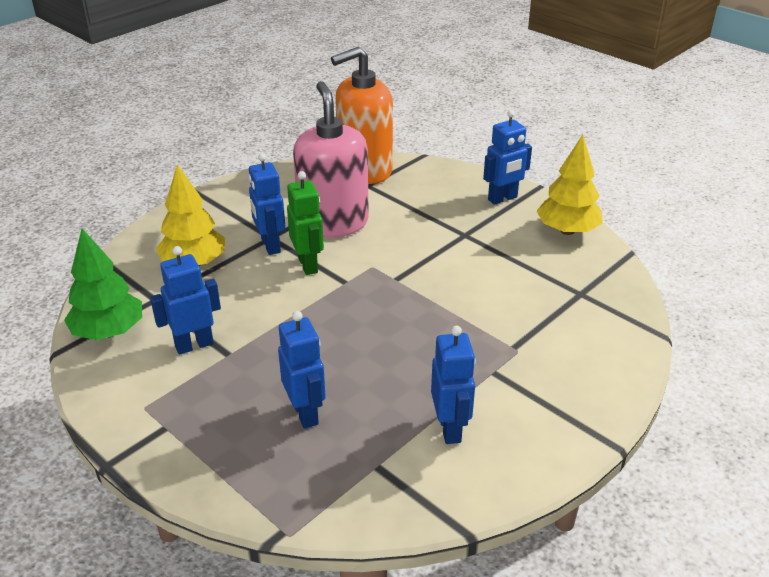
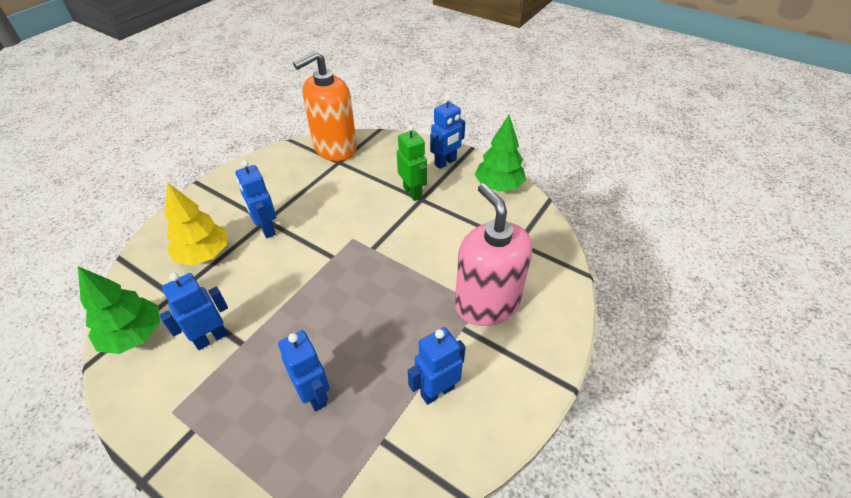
camera: 10 degrees left, 10 degrees up
green robot [287,171,324,275] -> green robot moved to [397,125,427,201]
pink soap dispenser [293,81,369,238] -> pink soap dispenser moved to [455,183,533,326]
blue robot [431,326,476,444] -> blue robot turned 105 degrees counterclockwise [408,327,466,405]
yellow tree [537,134,603,235] -> green tree [475,115,526,192]

